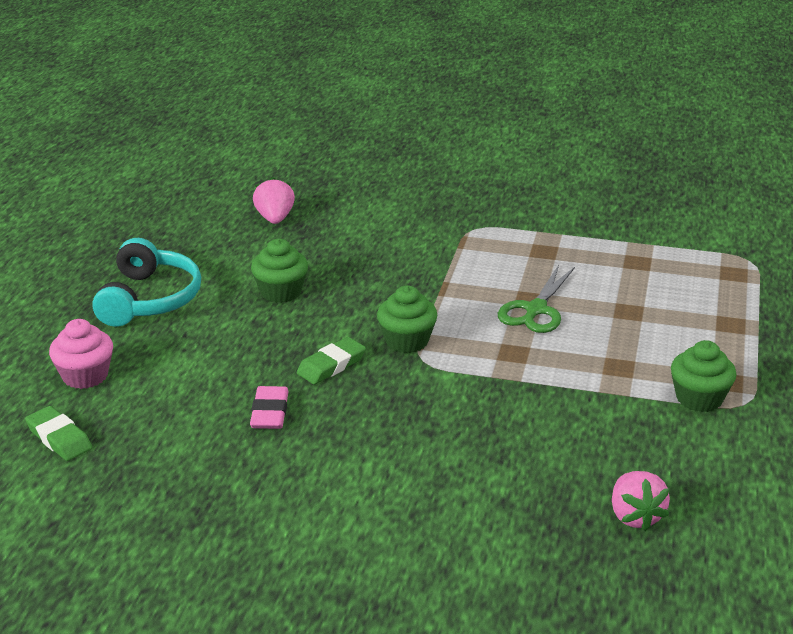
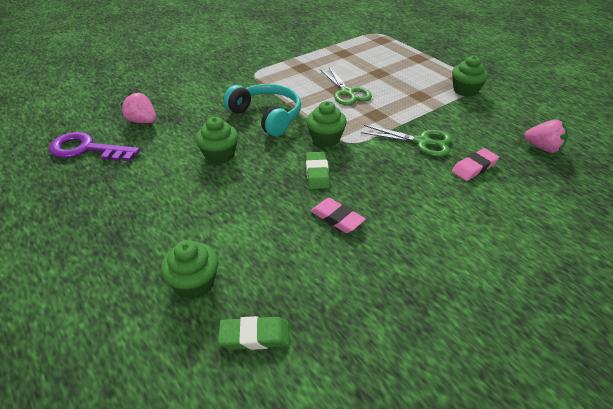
camera: 50 degrees left, 10 degrees up
pink cupcake [49,319,113,389] -> green cupcake [161,240,218,299]
turquoise headphones [92,238,201,327] -> turquoise headphones moved to [224,84,301,136]
none -> purple key [49,132,140,161]
none -> green scissors [361,125,452,157]
none -> pink eraser [452,148,499,181]

